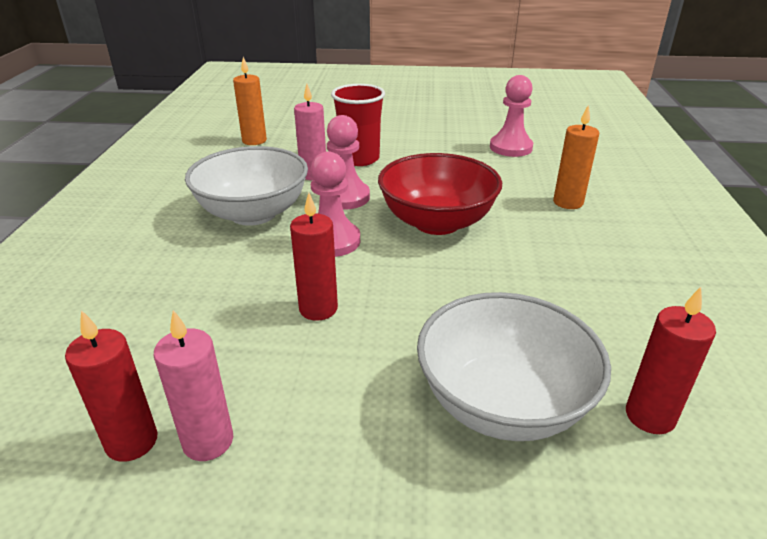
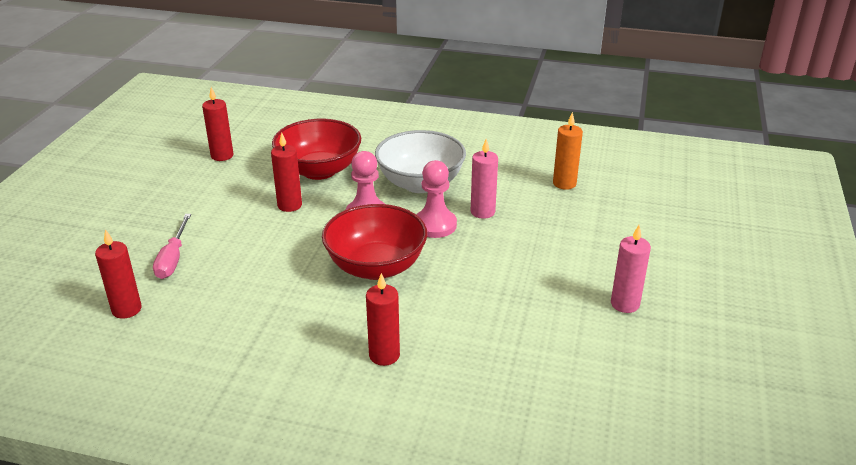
camera: 100 degrees right, 0 degrees up
pink candle [154,310,233,461] -> pink candle moved to [611,225,651,313]
red cup [331,84,385,166] -> none
white bowl [417,292,611,441] -> pink screwdriver [153,214,191,279]
pink pawn [490,75,533,157] -> none
orange candle [553,105,599,209] -> red candle [366,273,400,366]
none -> red bowl [272,119,361,180]

